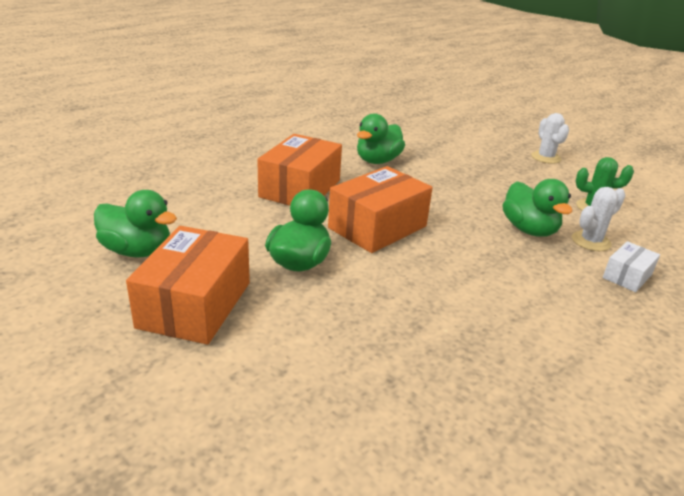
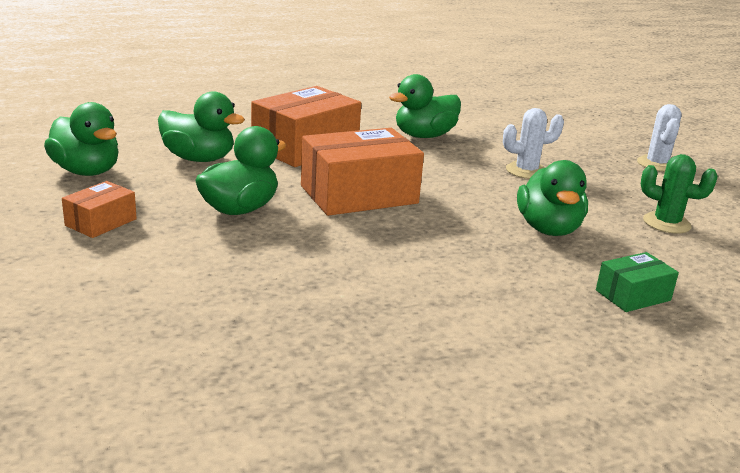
camera: 20 degrees right, 5 degrees down
orange box [126,226,250,345] -> orange box [62,181,137,238], size x0.51
white cactus [572,187,626,251] -> white cactus moved to [503,108,564,179]
white box [603,241,660,292] -> green box [596,252,679,312]
none -> green duck [158,91,245,162]

